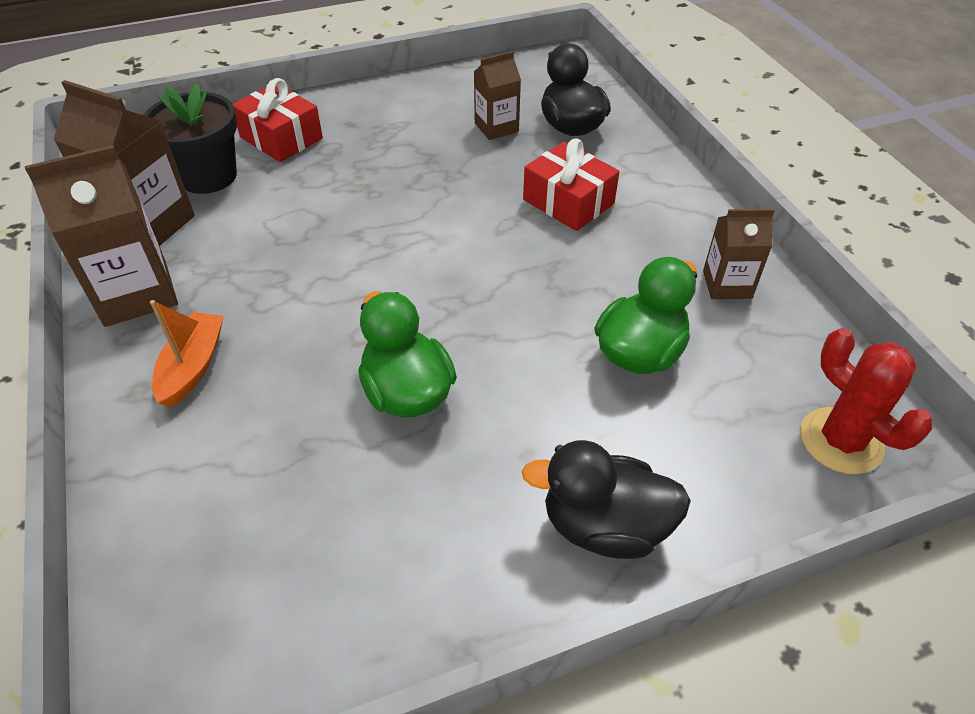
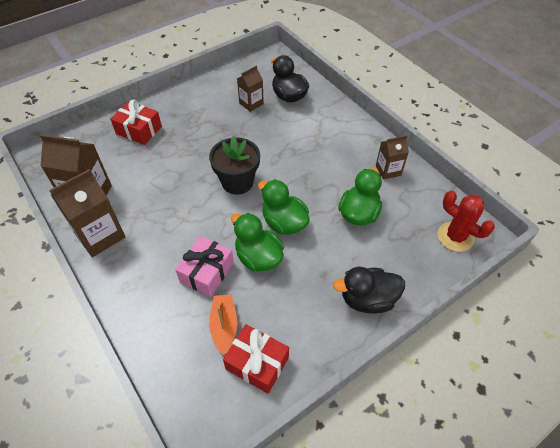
camera: 15 degrees left, 5 degrees up
black flower pot [144,83,237,194] -> black flower pot moved to [209,136,260,195]
orange boat [150,300,224,408] -> orange boat moved to [209,294,237,355]
red gift [523,138,620,231] -> red gift moved to [223,324,289,394]
none -> pink gift [175,236,234,297]
none -> green duck [258,179,310,234]

